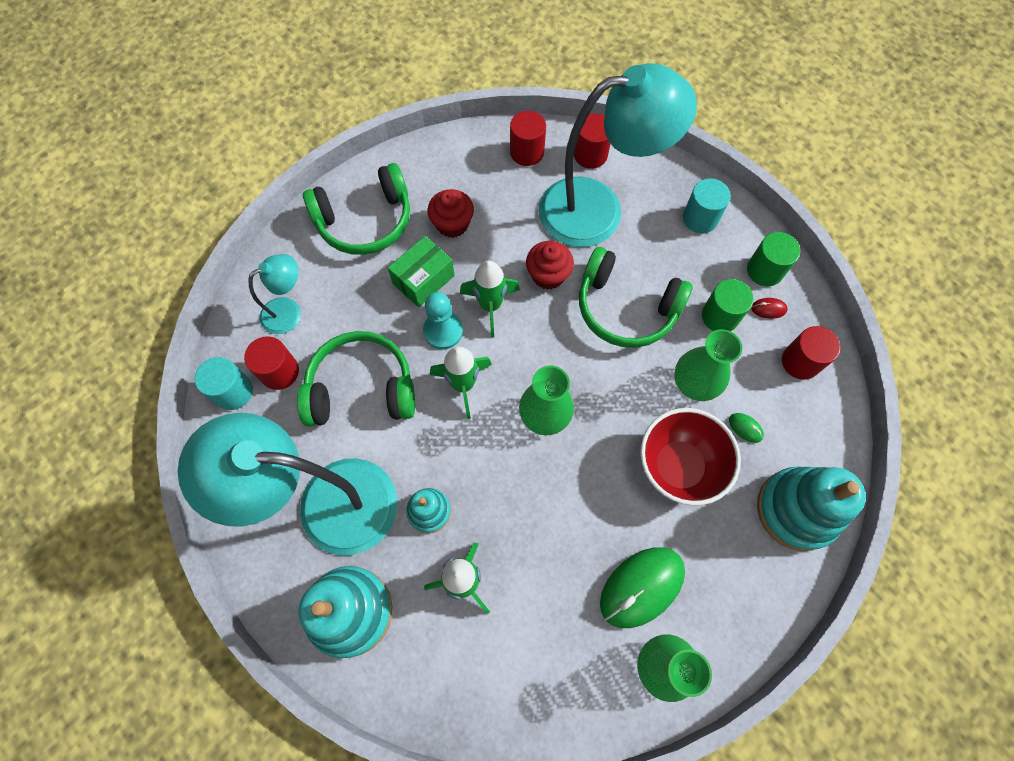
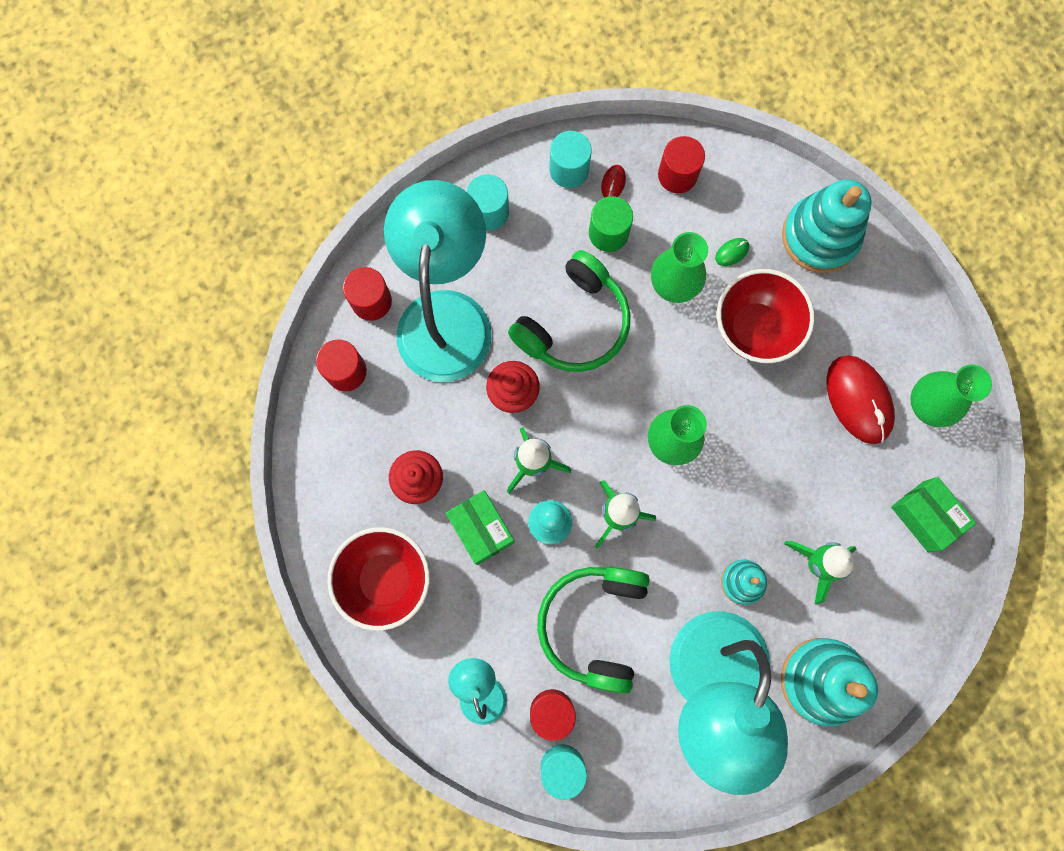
camera: 75 degrees left, 10 degrees up
green headphones [303,163,410,255] -> red bowl [328,527,430,631]
green mouse [600,547,685,628] -> red mouse [826,355,895,444]
green cylinder [747,232,800,286] -> turquoise cylinder [549,131,592,188]
none -> green box [891,477,976,552]

